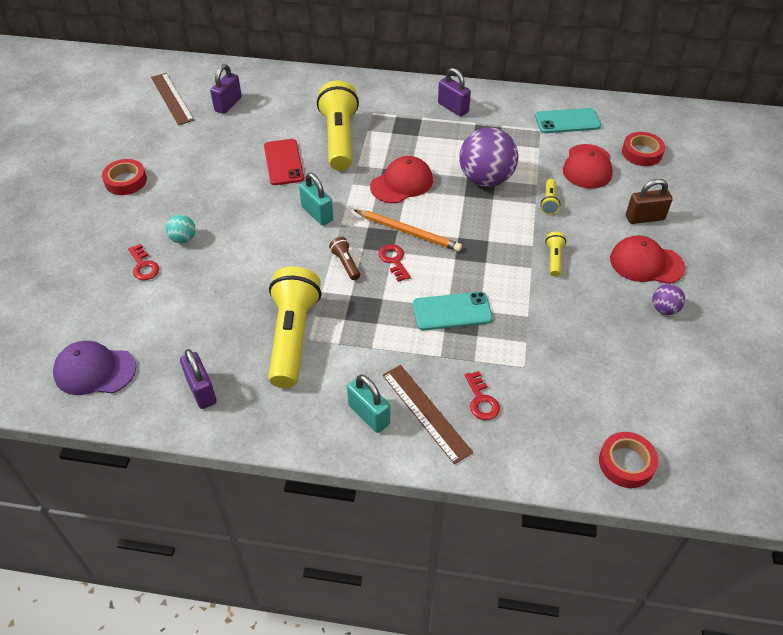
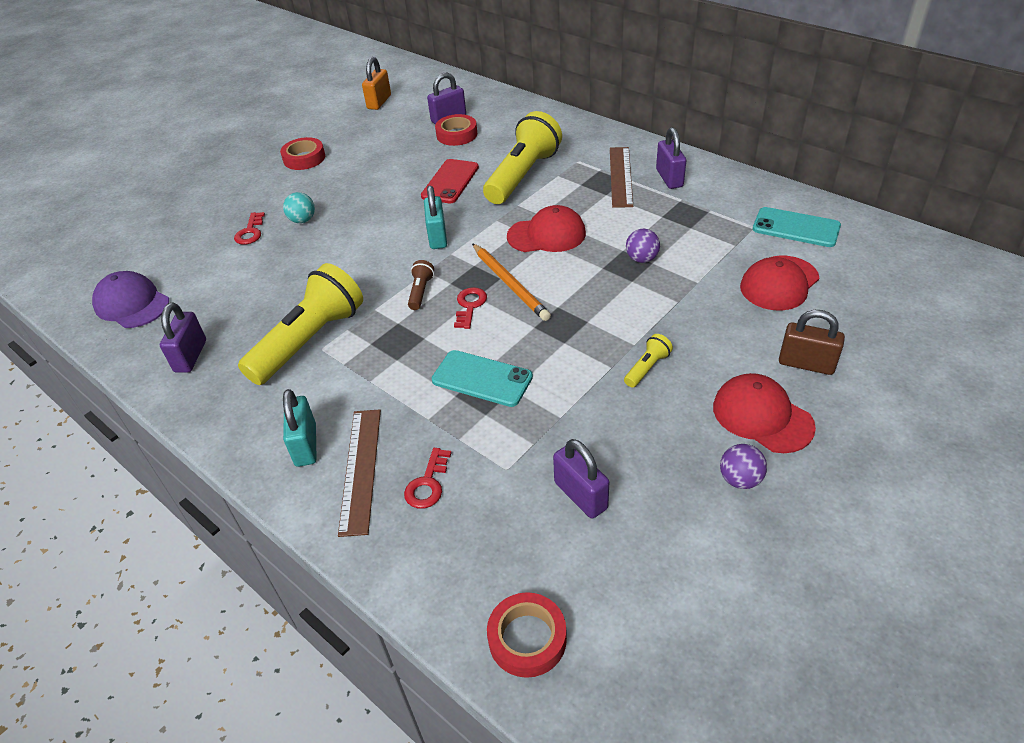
camera: 35 degrees right, 5 degrees down
brown ruler [151,73,194,125] -> brown ruler moved to [610,147,633,208]
purple ball [459,127,518,187] -> purple ball [626,229,660,263], size x0.47
yellow flashlight [540,179,560,215] -> none
red tape [622,132,665,166] -> red tape moved to [435,114,477,146]
none -> orange padlock [362,57,391,110]
none -> purple padlock [553,439,609,519]

